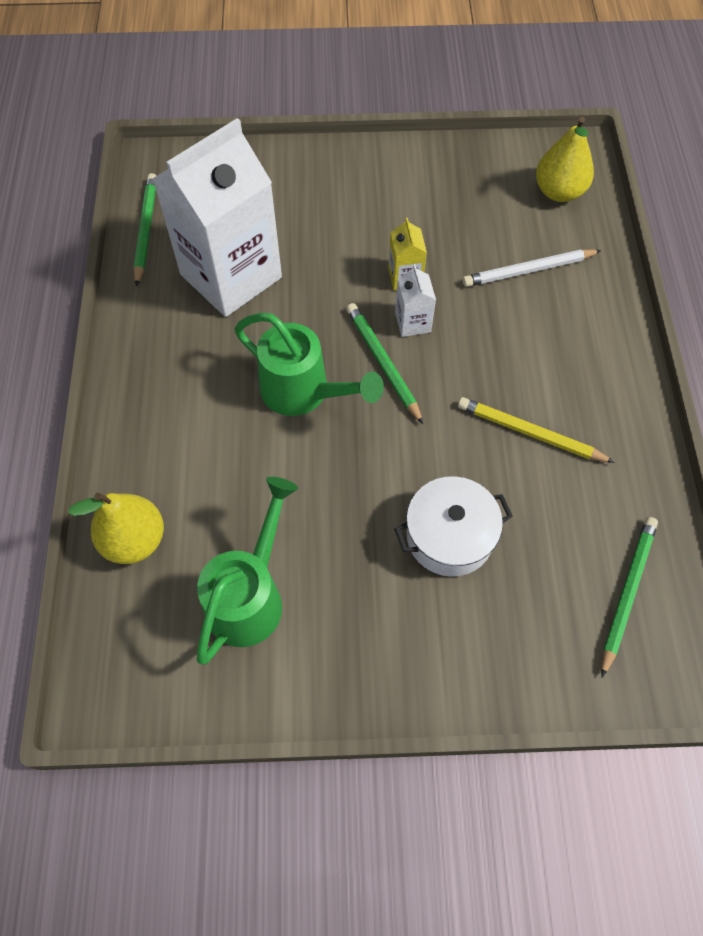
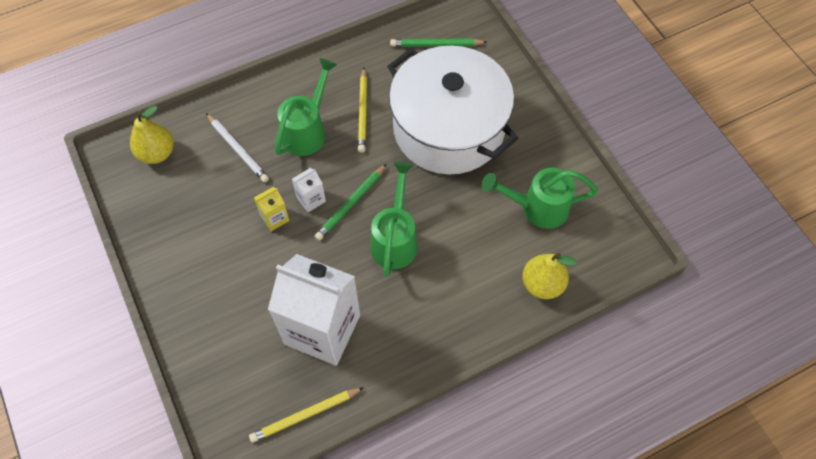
camera: 115 degrees left, 0 degrees up
green pencil [133,173,156,287] -> yellow pencil [249,387,364,443]
white pot [394,476,513,577] -> white pot [387,46,518,174], size x2.16
none -> green watering can [275,58,337,156]

